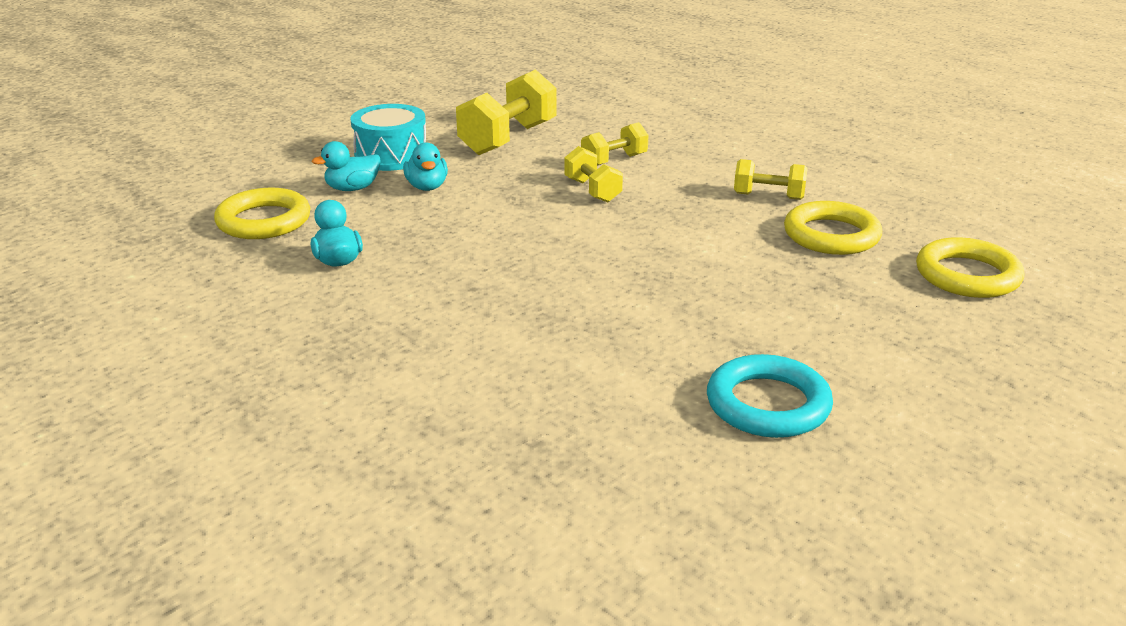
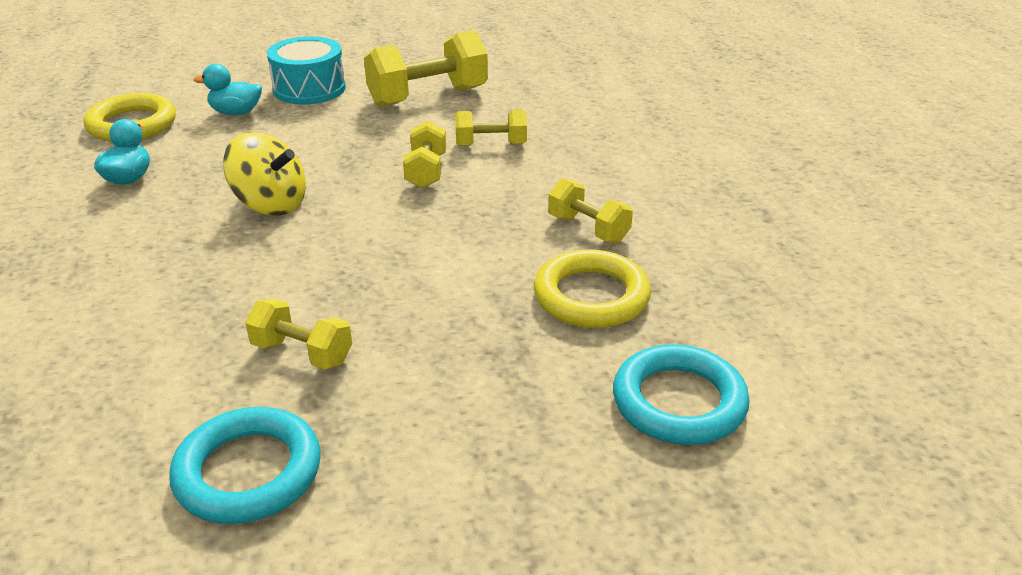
camera: 30 degrees right, 5 degrees up
turquoise duck [403,142,448,191] -> none
yellow ring [916,237,1024,298] -> turquoise ring [613,344,750,445]
none -> yellow spinning top [223,132,306,216]
none -> yellow dumbbell [245,298,352,369]

